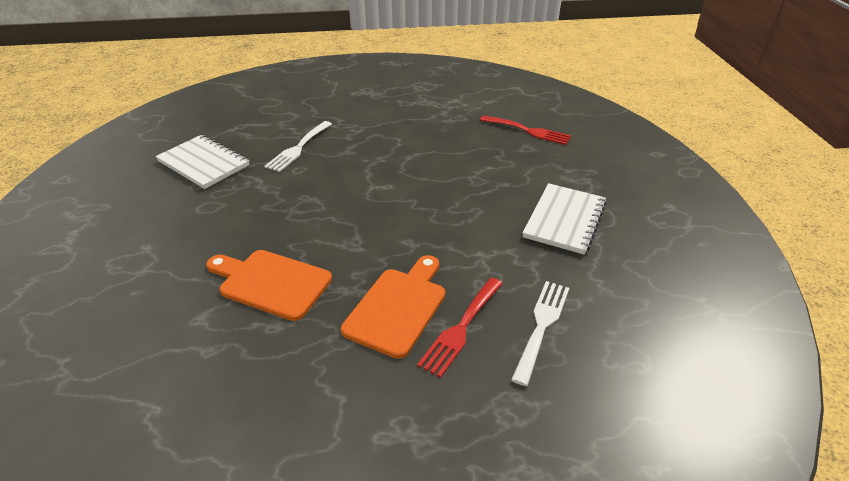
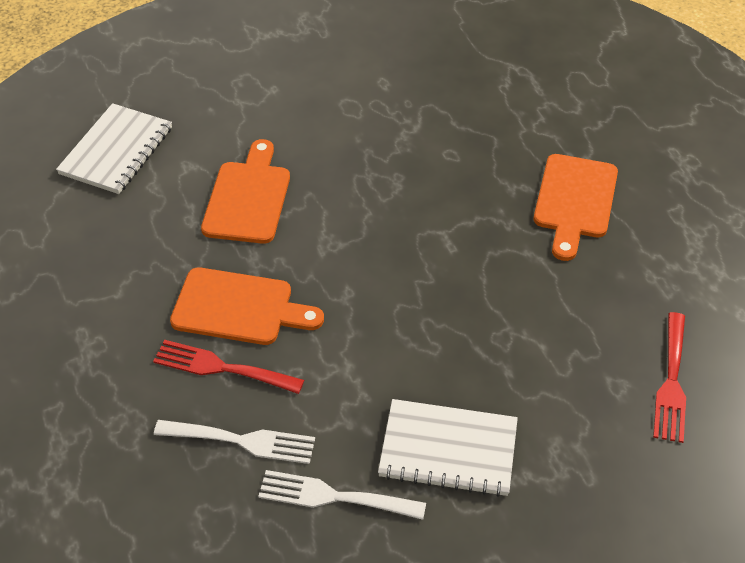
camera: 75 degrees right, 10 degrees up
white notebook [155,135,250,189] -> white notebook moved to [56,103,172,194]
white fork [264,121,332,172] -> white fork moved to [258,470,426,520]
none -> orange cutting board [534,154,618,261]

